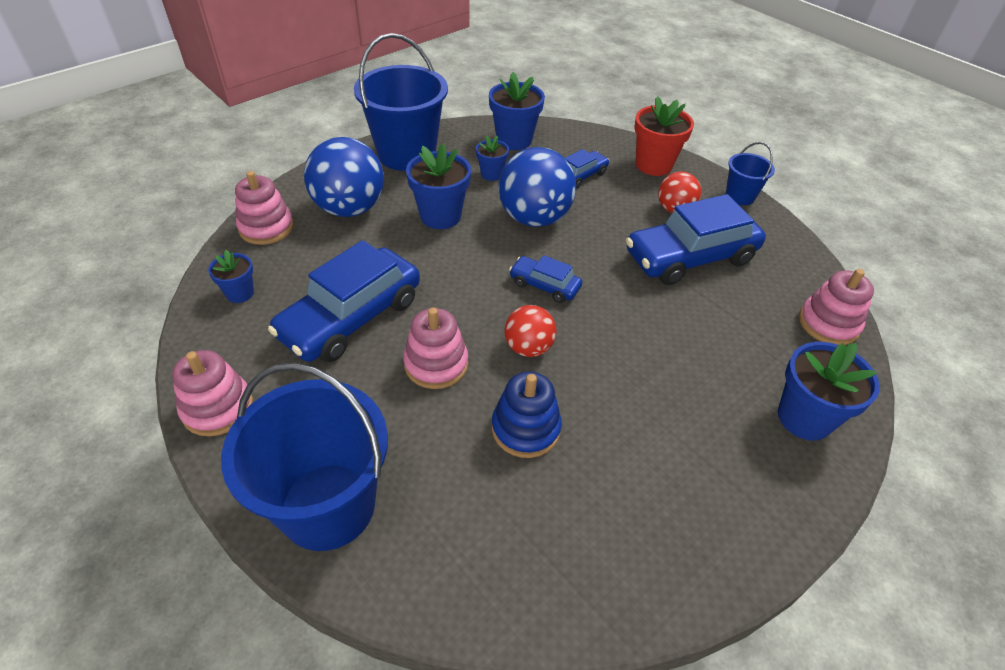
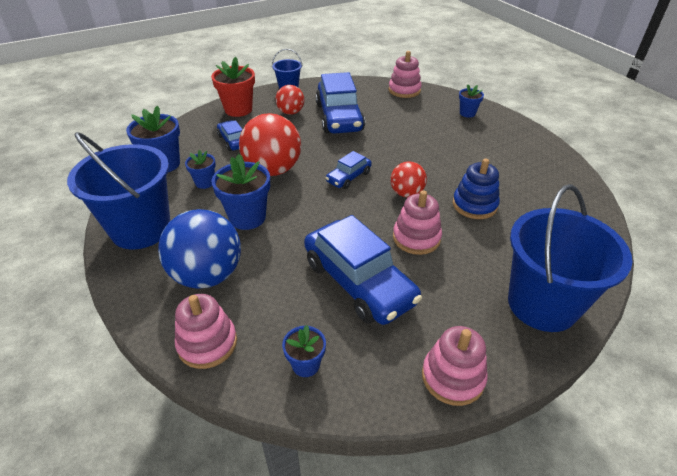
camera: 75 degrees left, 5 degrees down
blue ball [498,147,576,227] -> red ball [239,113,301,176]
blue flower pot [778,342,880,441] -> blue flower pot [459,84,484,118], size x0.57

